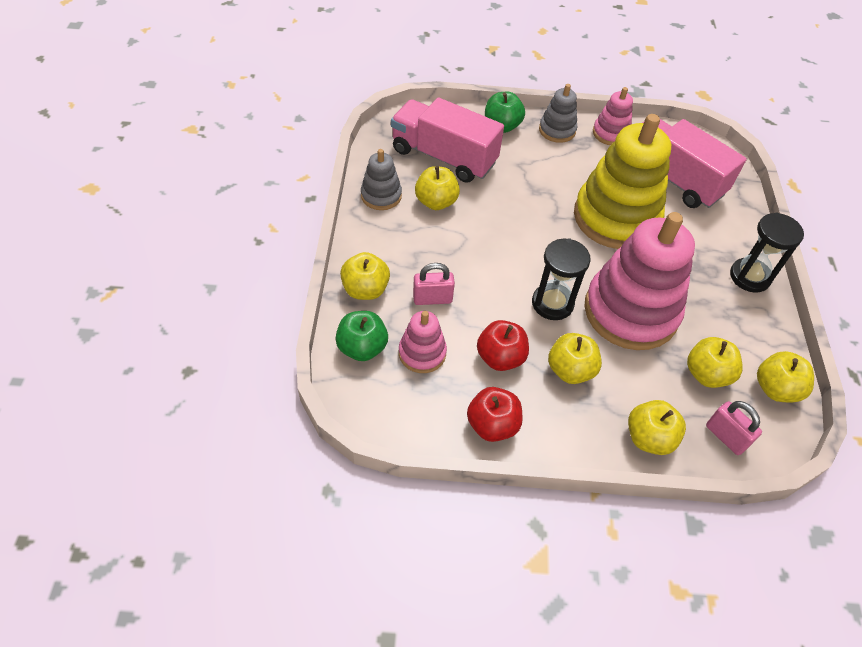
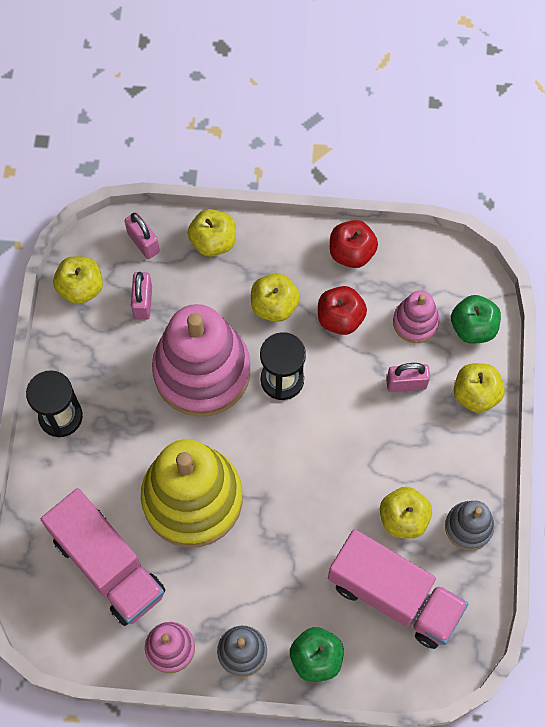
camera: 175 degrees left, 15 degrees up
yellow apple [687,337,742,388] -> pink padlock [131,272,152,320]

